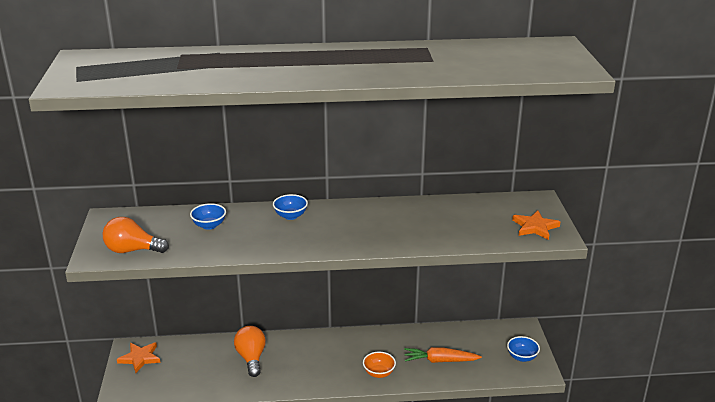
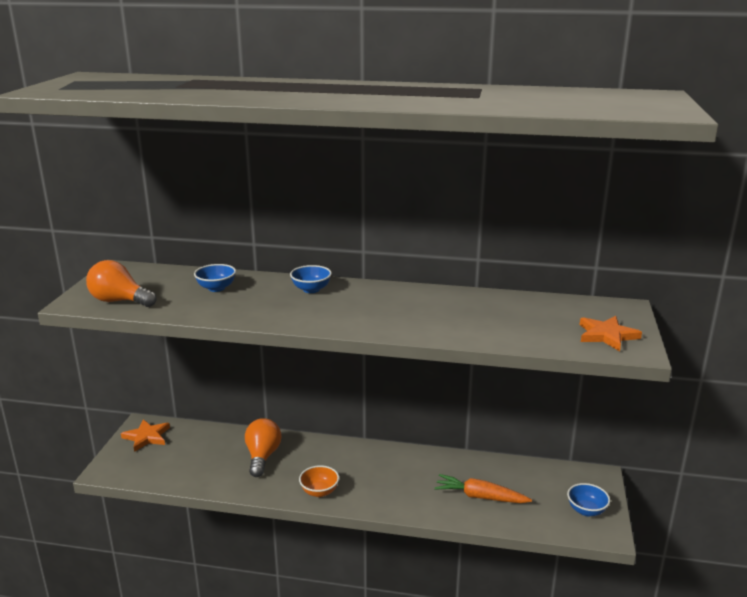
camera: 15 degrees right, 5 degrees down
orange bowl [363,352,396,378] -> orange bowl moved to [299,465,339,497]

